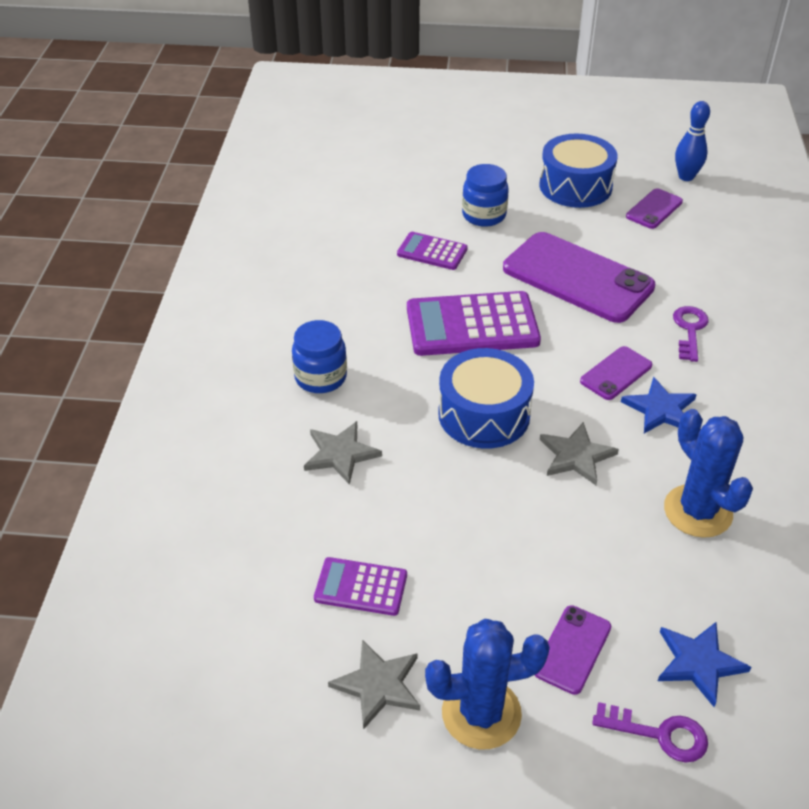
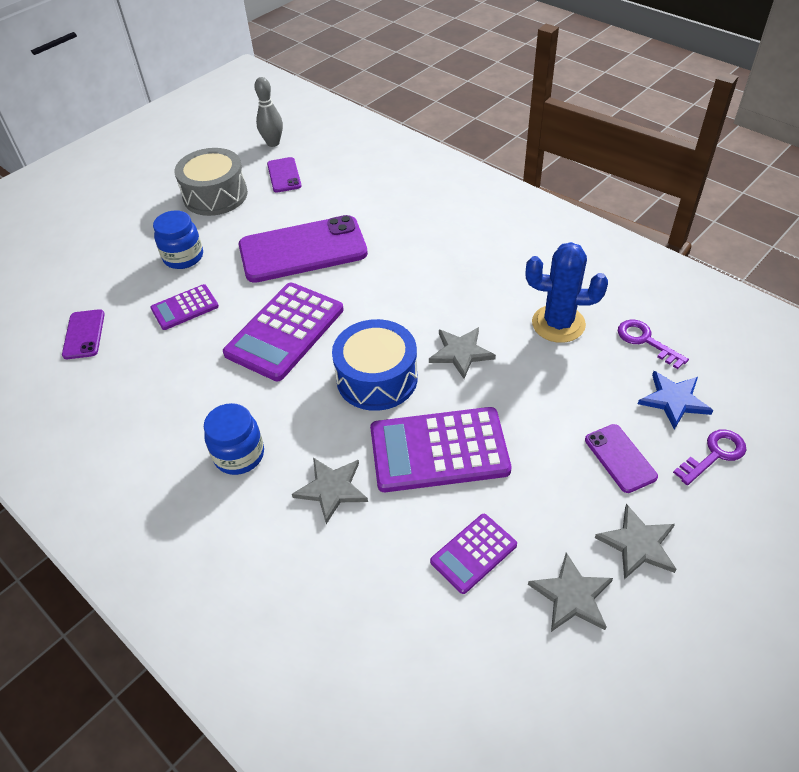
camera: 50 degrees left, 5 degrees up
blue cactus [425,619,550,749] -> grey star [595,504,677,579]
blue drum [539,134,618,208] -> grey drum [174,148,248,216]
purple phone [580,346,652,400] -> purple phone moved to [62,309,105,359]
blue star [621,377,697,433] -> none
purple key [673,306,709,362] -> purple key moved to [618,320,689,369]
blue bowling pin [675,101,710,181] -> grey bowling pin [255,77,283,147]
none -> purple calculator [370,407,511,492]

